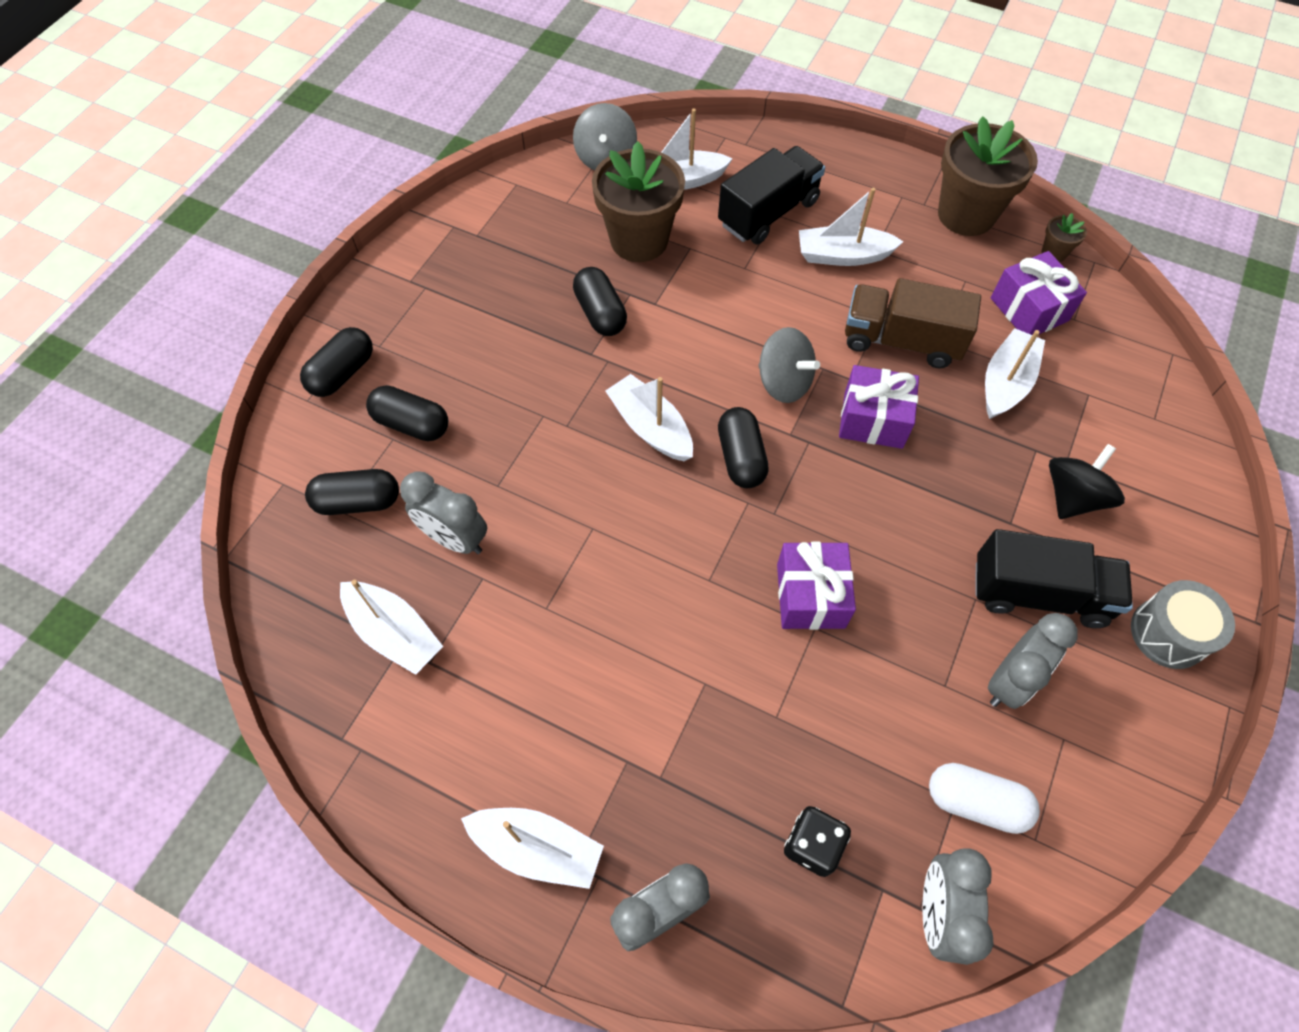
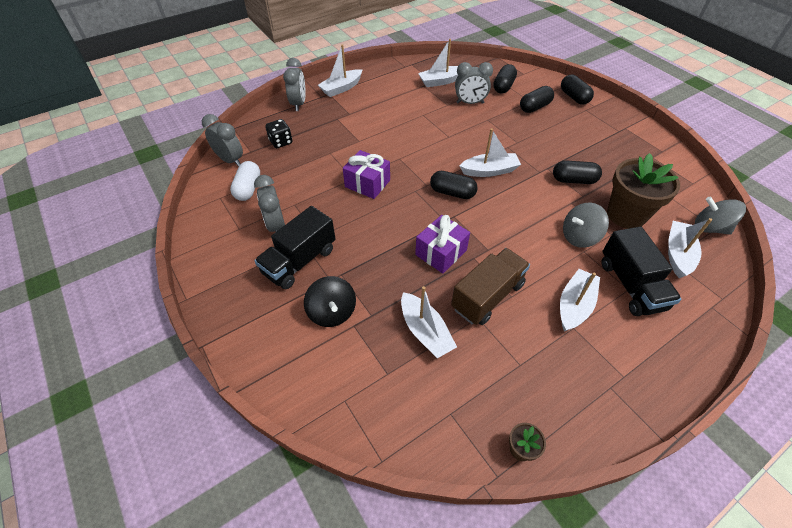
camera: 120 degrees right, 10 degrees down
grey clock [400,471,487,554] -> grey clock turned 150 degrees counterclockwise [455,62,493,104]
grey spinning top [758,327,820,403] -> grey spinning top moved to [563,203,609,248]
white capsule [929,763,1040,834] -> white capsule turned 45 degrees counterclockwise [230,161,260,201]
brown flower pot [938,116,1038,236] -> none
purple gift [991,251,1087,335] -> none
grey drum [1131,580,1235,669] -> none

